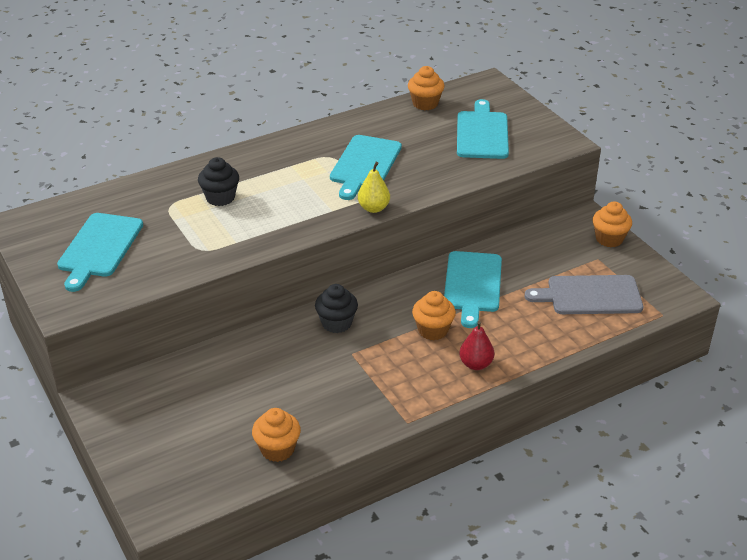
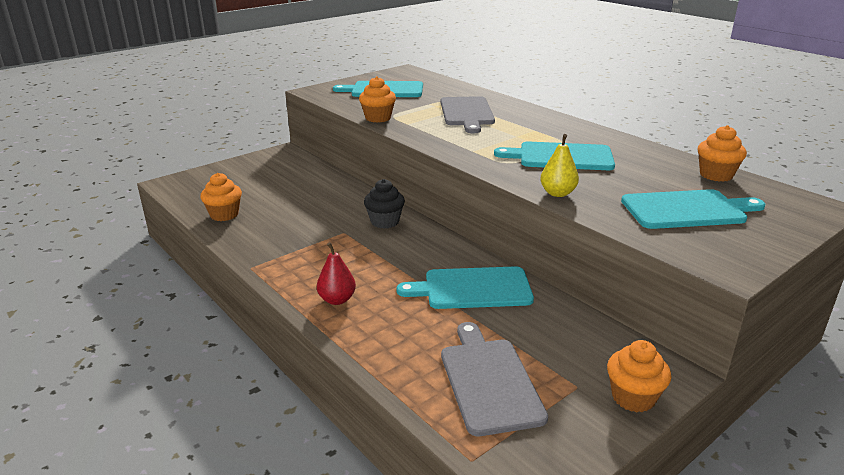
camera: 80 degrees right, 10 degrees down
black cupcake [198,157,239,206] -> grey cutting board [441,96,495,133]
yellow pear [358,162,390,213] -> yellow pear moved to [540,134,579,197]
orange cupcake [412,291,456,340] -> orange cupcake moved to [359,76,396,123]

